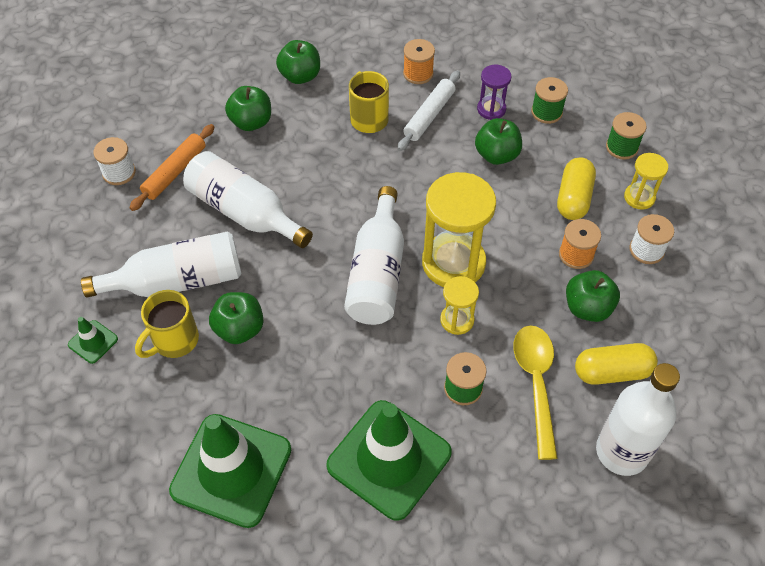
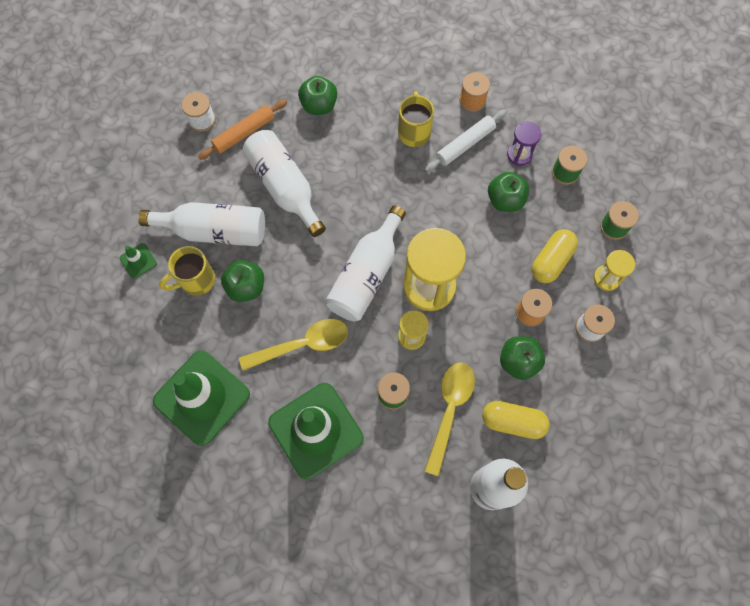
camera: 20 degrees right, 15 degrees up
green apple [276,40,320,84] -> none
none -> yellow spoon [239,319,348,371]

